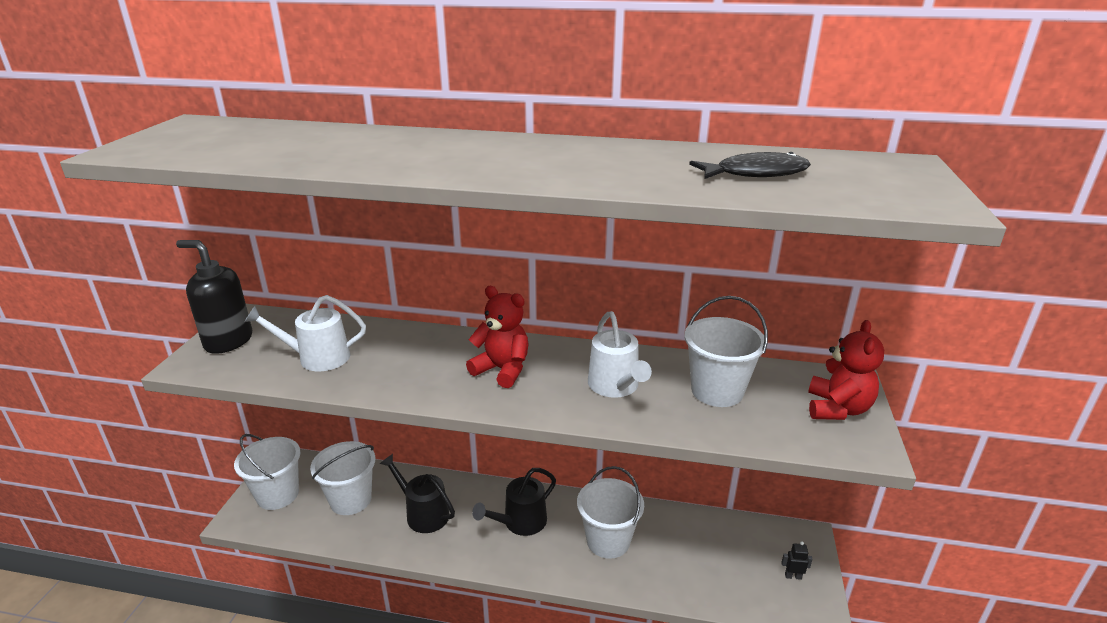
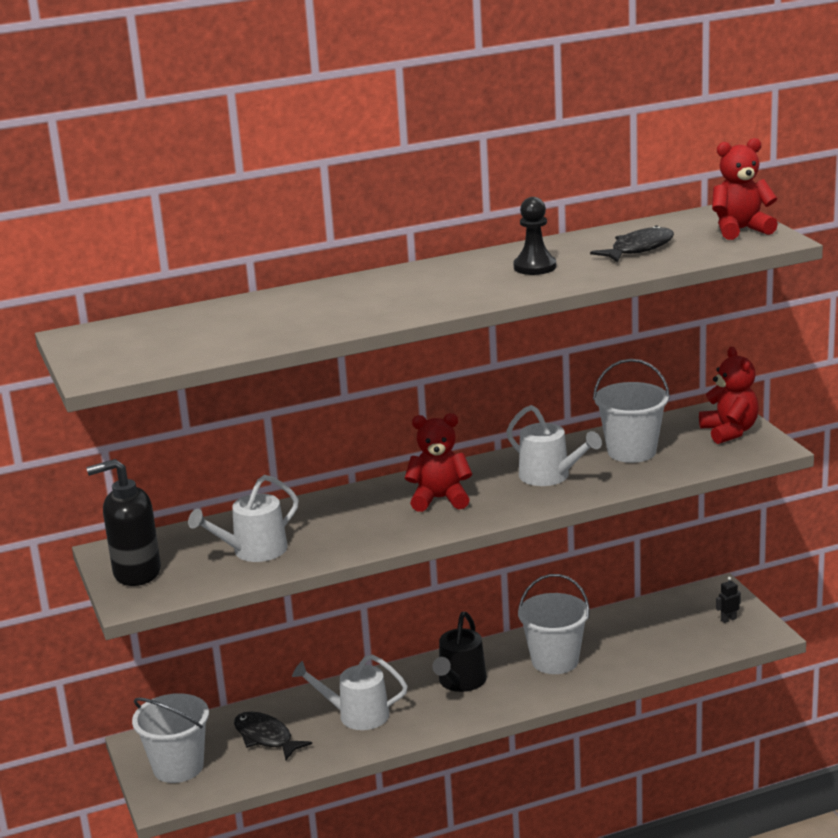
camera: 30 degrees left, 5 degrees down
white bucket [310,441,375,515] -> black fish [234,712,312,760]
black watering can [380,454,455,533] -> white watering can [292,654,408,730]
none -> black pawn [513,197,556,275]
none -> red teddy bear [712,138,778,240]

